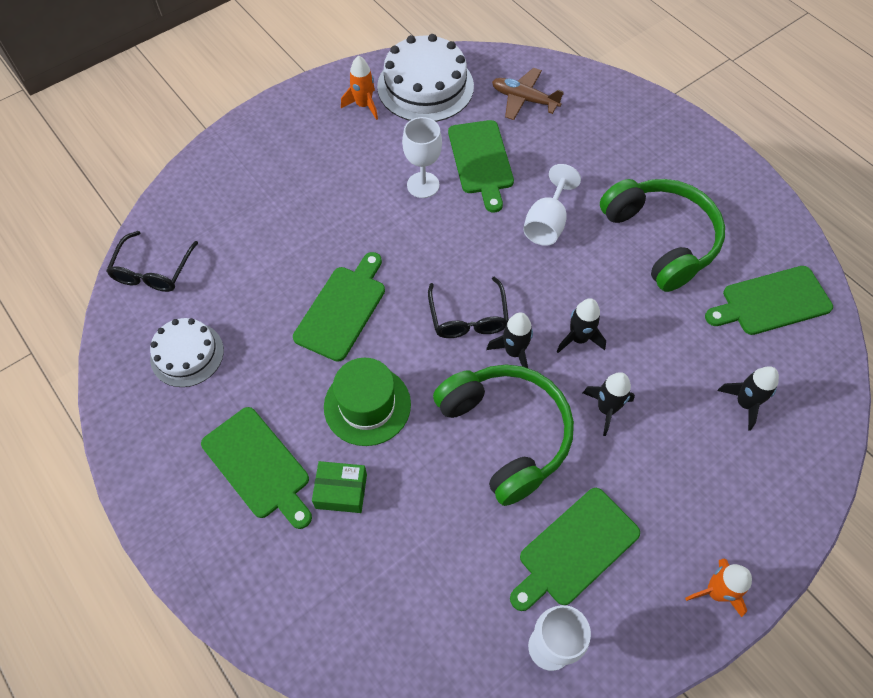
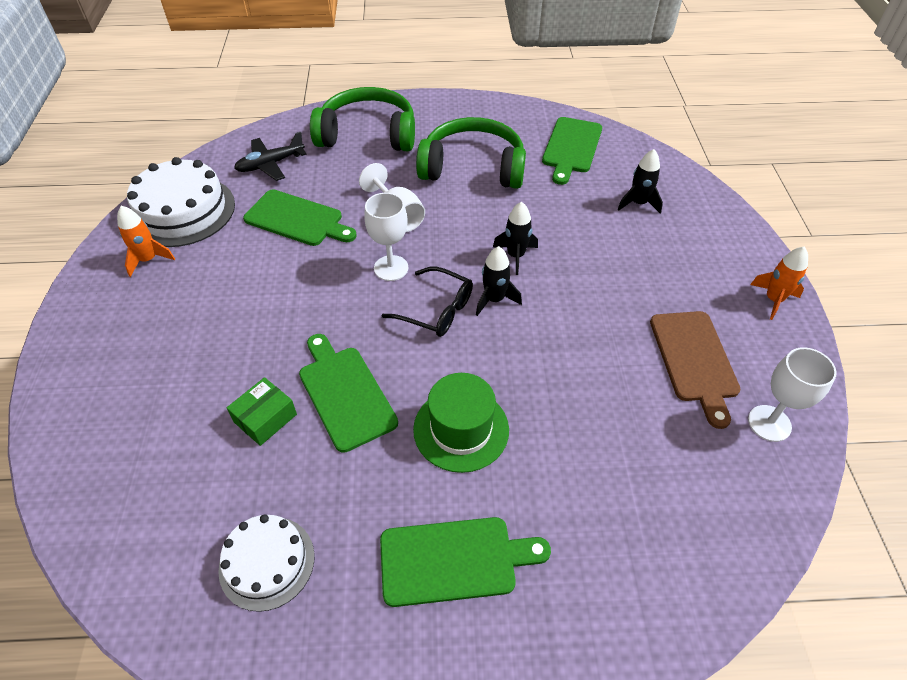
camera: 55 degrees left, 10 degrees down
black glasses [106,231,198,292] -> none
green box [312,461,367,513] -> green box moved to [227,377,297,446]
white goblet [402,117,442,198] -> white goblet moved to [364,193,408,281]
green headphones [433,365,574,506] -> green headphones moved to [310,87,415,151]
brown plane [492,68,564,120] -> black plane [234,132,307,181]
green cutting board [510,488,640,611] -> brown cutting board [650,311,740,429]
black rocket [583,372,635,436] -> none

